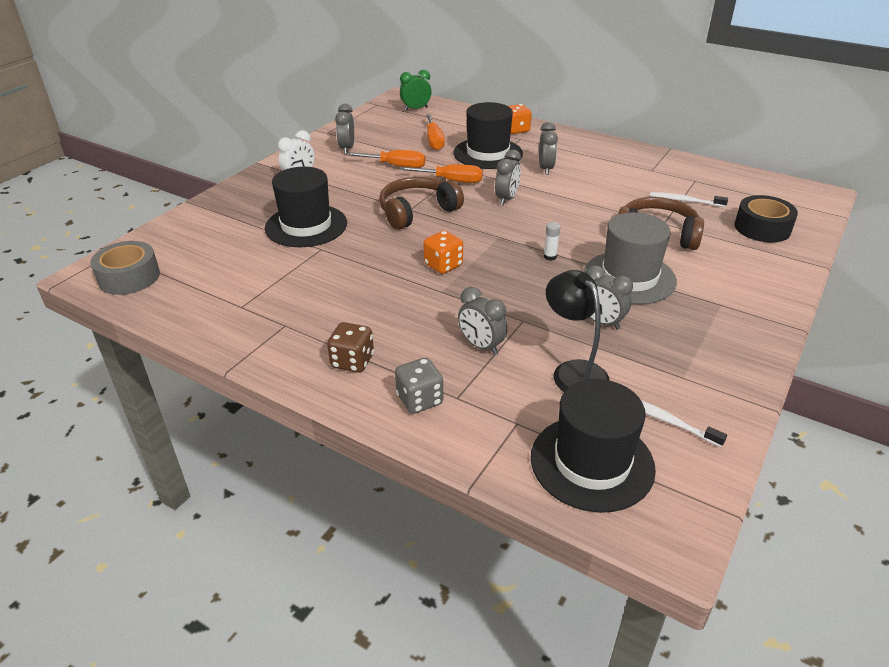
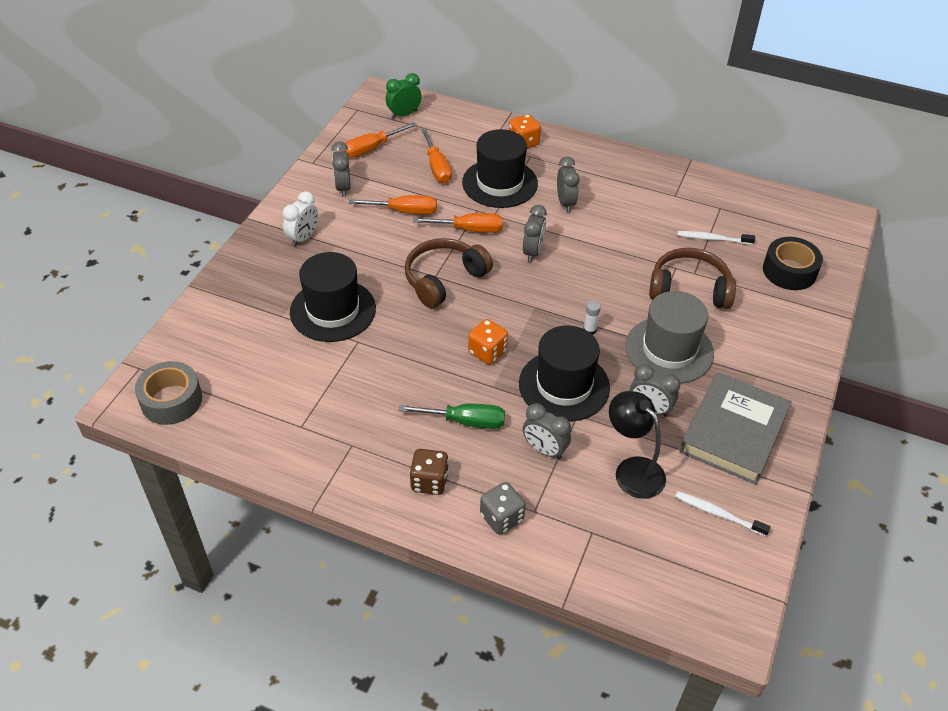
camera: 10 degrees left, 10 degrees up
black hat [531,379,656,513] -> black hat moved to [519,326,610,422]
none -> orange screwdriver [343,122,416,158]
none -> green screwdriver [399,404,505,429]
none -> grey book [679,372,792,485]

